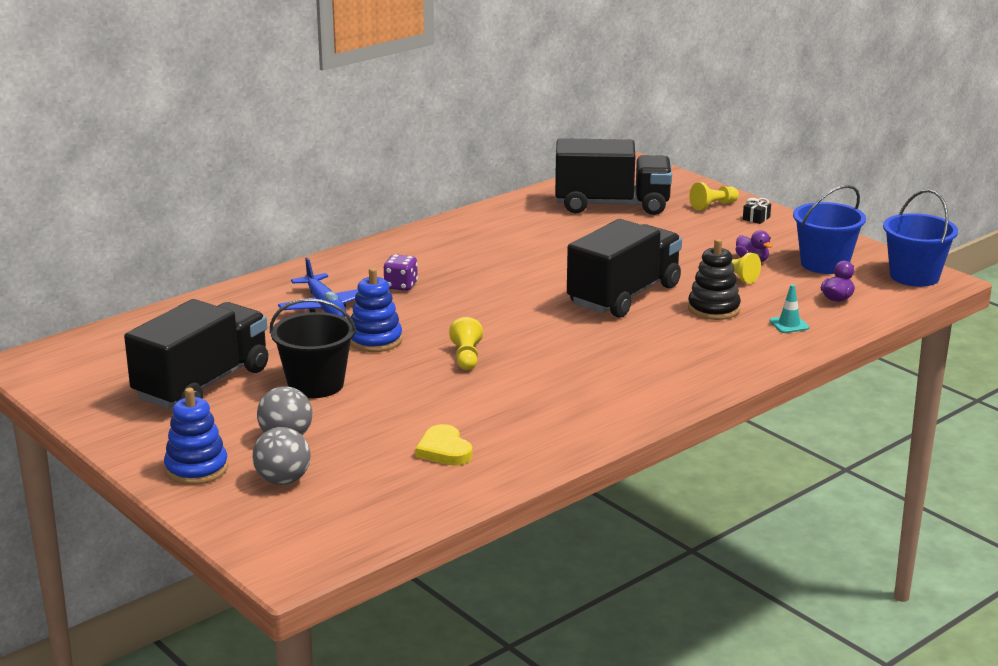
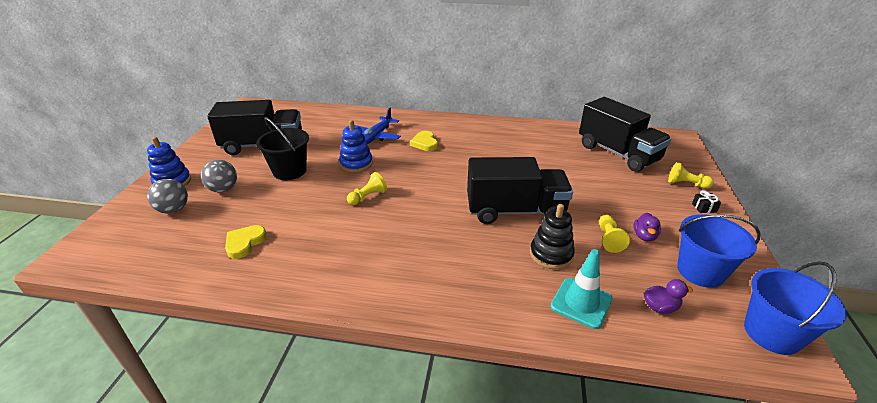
camera: 50 degrees right, 10 degrees up
purple dice [384,254,418,291] -> yellow heart [410,131,438,151]
turquoise traffic cone [769,284,809,333] -> turquoise traffic cone [550,249,613,329], size x1.75

